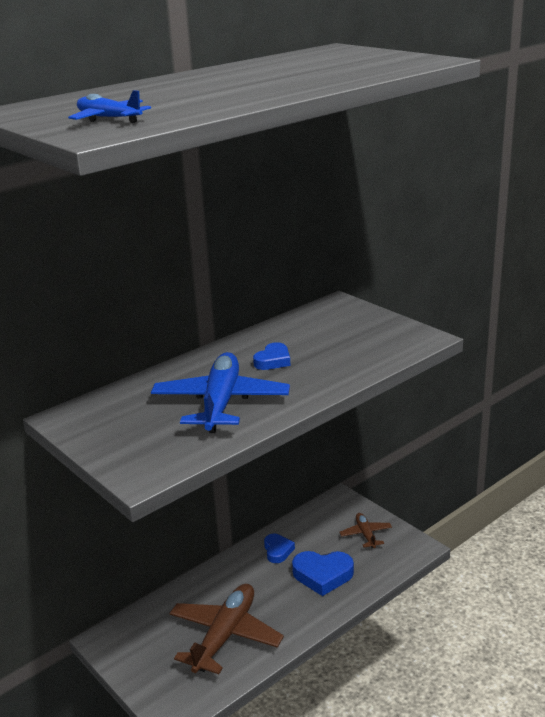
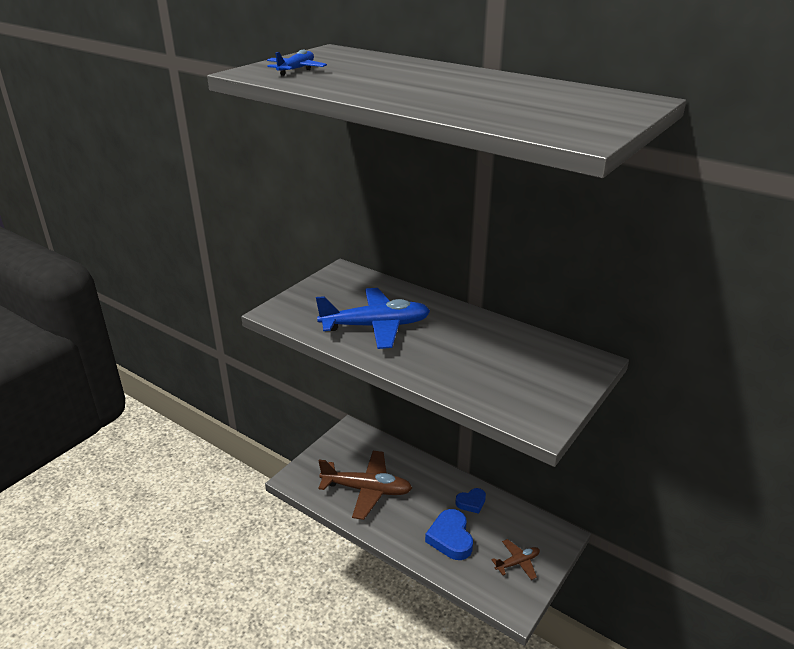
camera: 75 degrees right, 5 degrees up
blue heart [253,342,290,370] -> none

